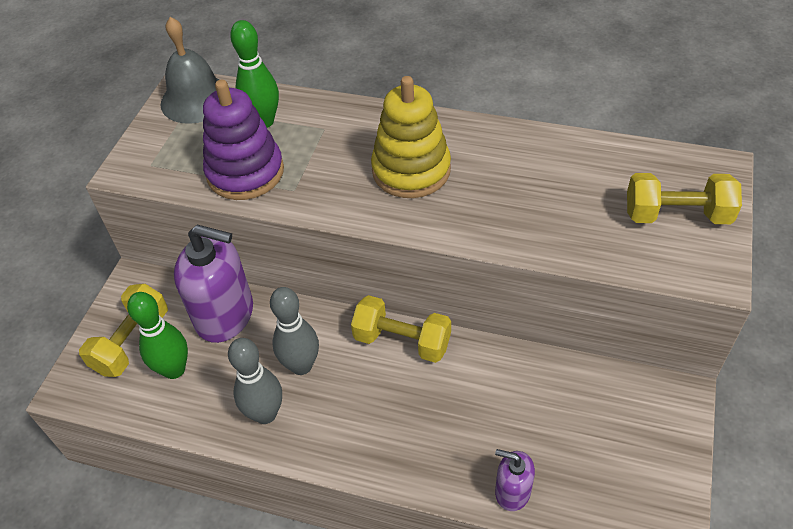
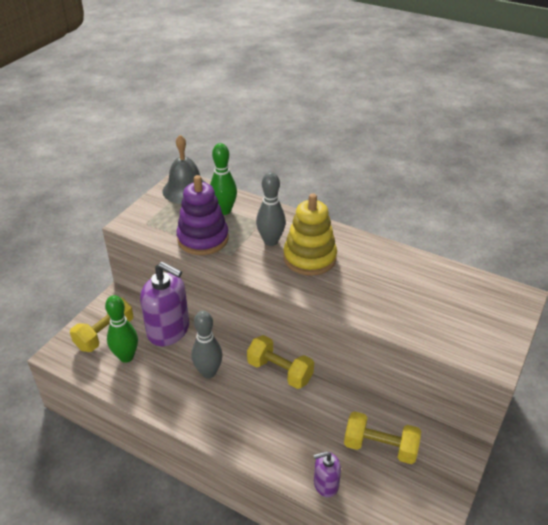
camera: 10 degrees right, 10 degrees down
grey bowling pin [228,338,282,424] -> grey bowling pin moved to [256,172,286,246]
purple soap dispenser [495,449,535,511] -> purple soap dispenser turned 45 degrees counterclockwise [314,451,341,497]
yellow dumbbell [627,173,742,224] -> yellow dumbbell moved to [344,411,421,464]

